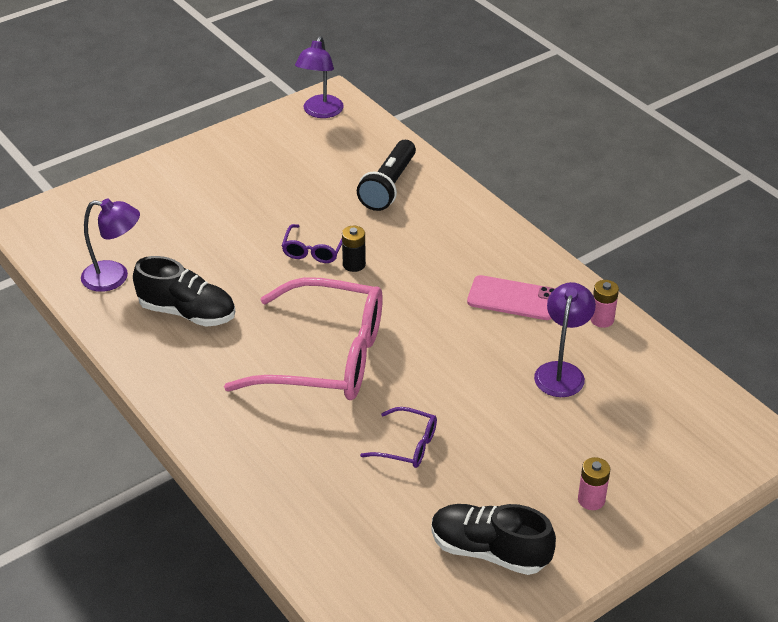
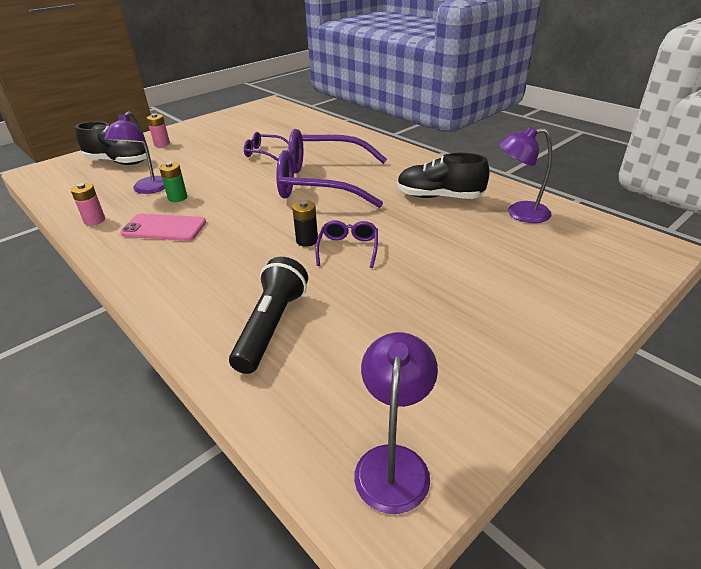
camera: 175 degrees right, 5 degrees down
pink glasses [224,277,383,400] -> purple glasses [276,129,387,208]
black shoe [431,504,556,575] -> black shoe moved to [75,121,147,165]
none -> green battery [159,162,187,202]

